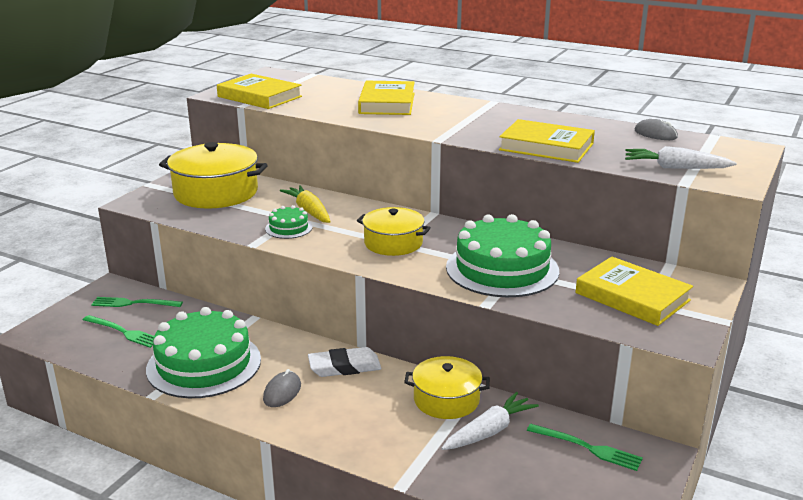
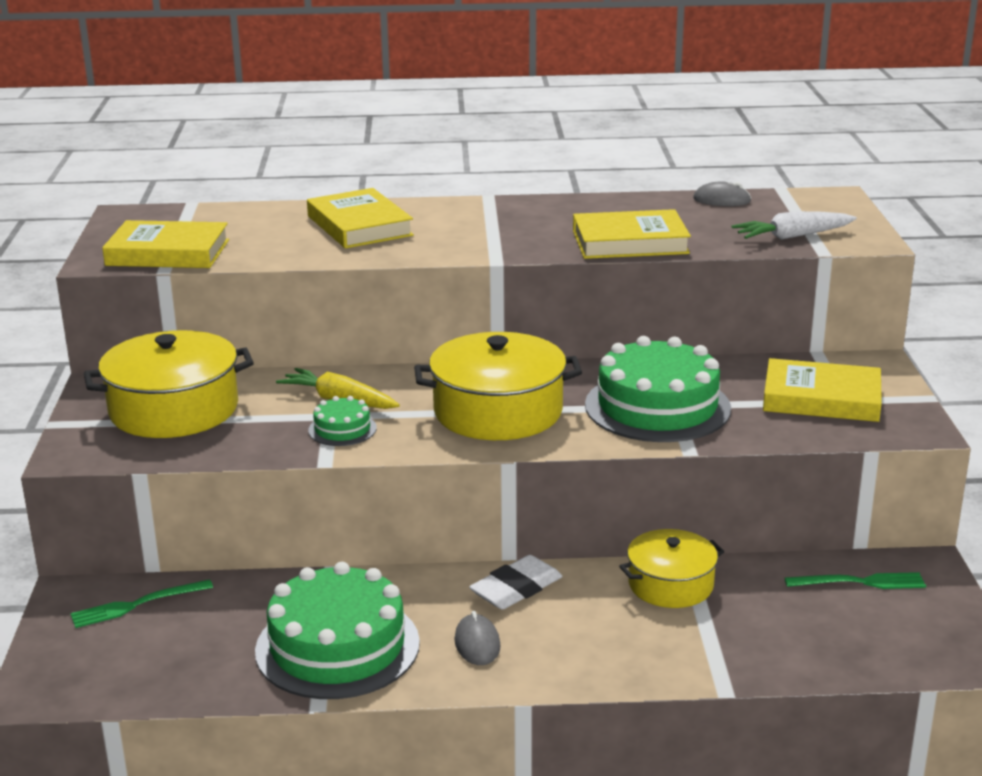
camera: 30 degrees left, 0 degrees up
green fork [83,315,154,348] -> none
yellow pot [357,207,431,256] -> yellow pot [414,332,582,440], size x1.60
white carrot [441,392,539,450] -> none

